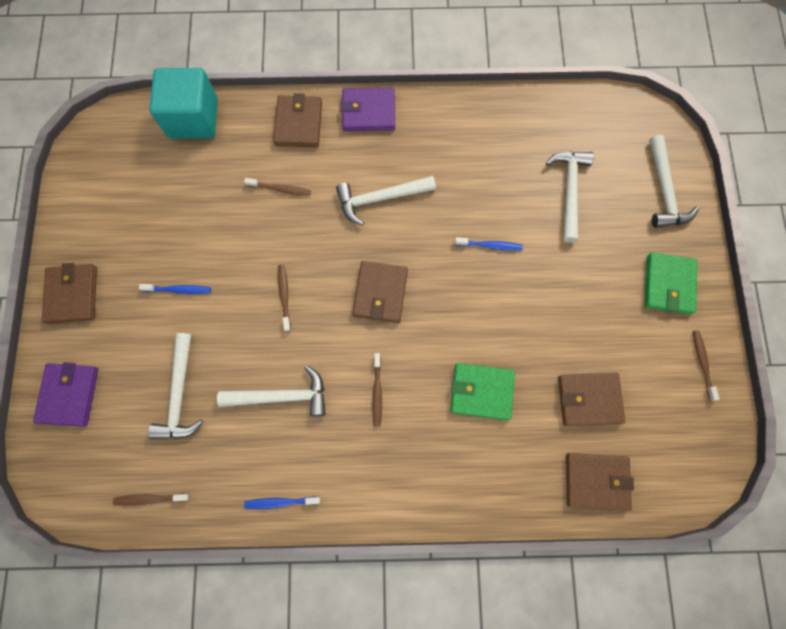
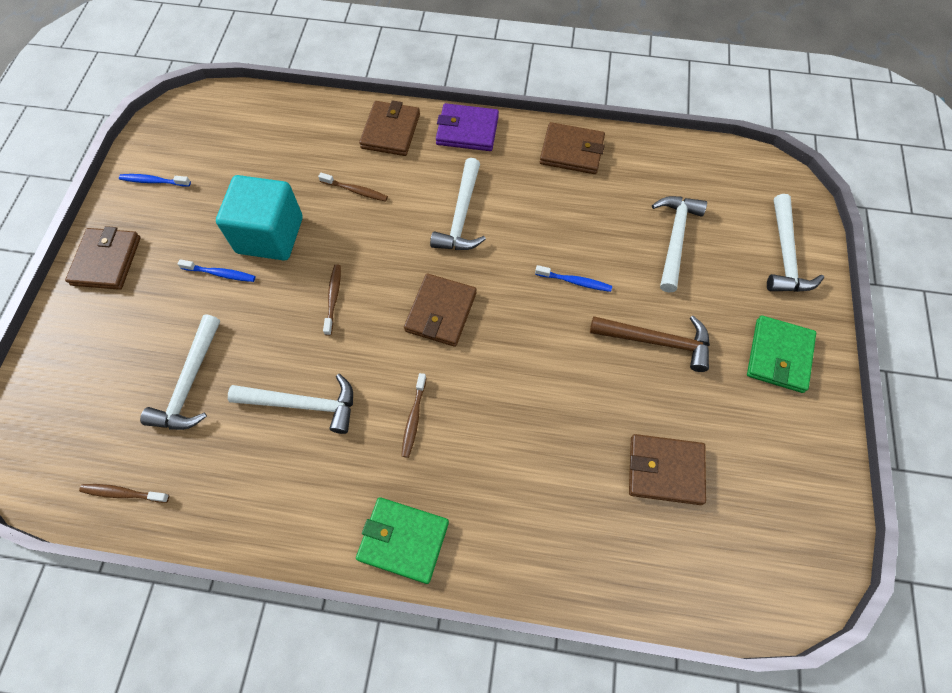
camera: 10 degrees right, 10 degrees down
purple wallet [33,362,98,427] -> none
turquoise cube [149,68,218,139] -> turquoise cube moved to [216,175,303,261]
blue toothbrush [244,496,320,509] -> blue toothbrush moved to [119,174,191,187]
white hammer [336,176,436,226] -> white hammer turned 75 degrees counterclockwise [430,158,486,250]
green wallet [450,363,515,420] -> green wallet moved to [356,497,449,584]
brown wallet [566,453,634,511] -> brown wallet moved to [540,122,605,174]
brown toothbrush [693,330,719,401] -> none
none -> brown hammer [590,316,710,372]

